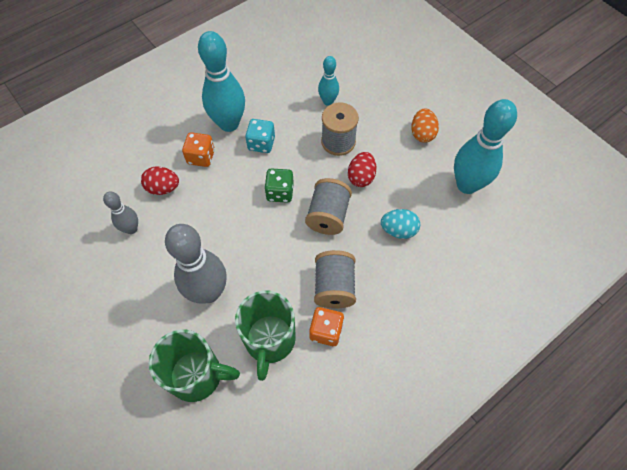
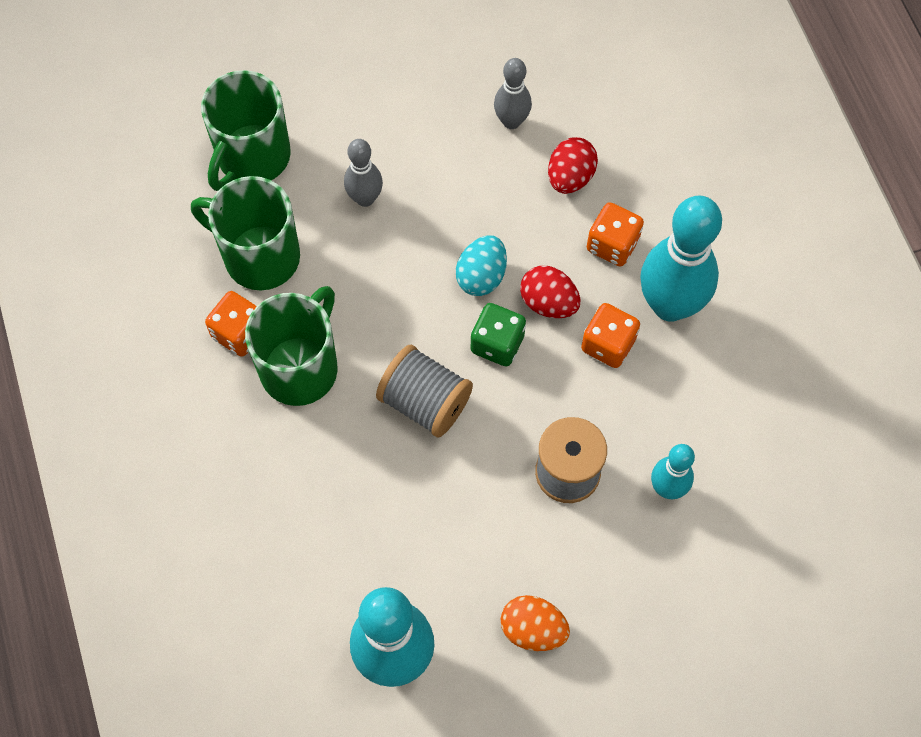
camera: 110 degrees right, 5 degrees up
grey bowling pin [165,224,227,304] -> grey bowling pin [344,139,383,207], size x0.53
turquoise dice [245,119,275,153] -> orange dice [581,303,640,368]
grey spool [314,250,356,309] -> green mug [245,286,338,406]
red egg [348,152,376,187] -> red egg moved to [520,266,580,318]
turquoise egg [381,209,420,239] -> turquoise egg moved to [456,235,507,296]

